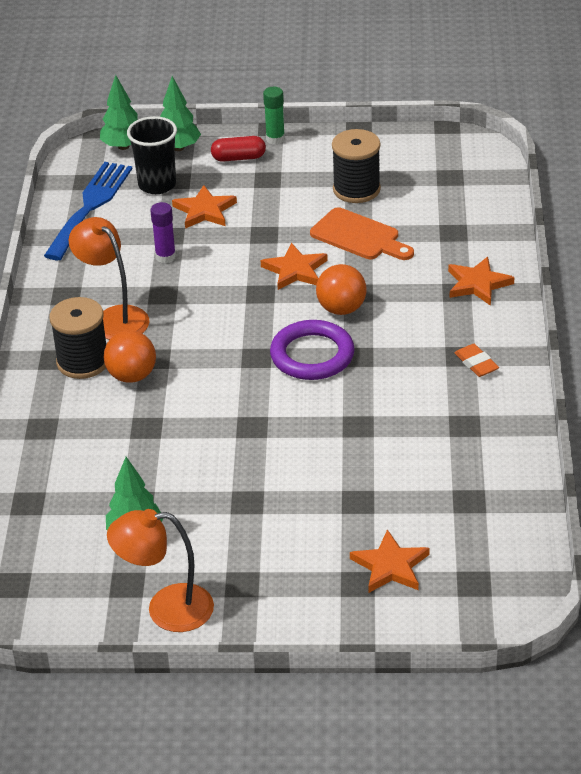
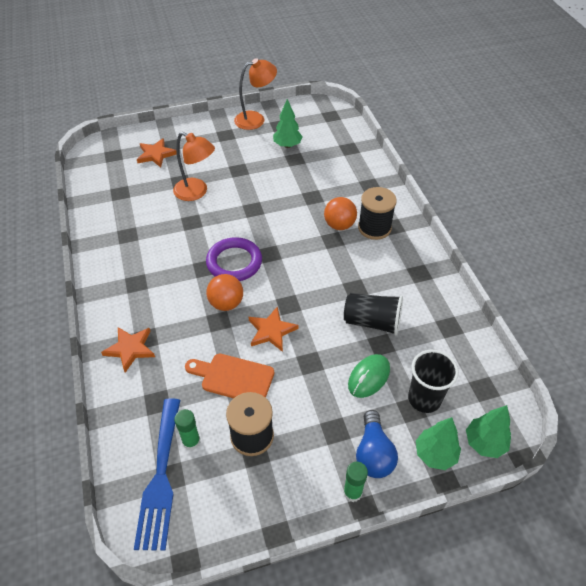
camera: 160 degrees right, 10 degrees up
blue fork [44,162,132,260] -> blue fork moved to [134,398,180,551]
orange lamp [69,217,149,340] -> orange lamp moved to [173,132,215,201]
purple glue stick [150,202,176,263] -> black cup [344,293,403,336]
orange star [172,185,237,229] -> green mouse [348,354,390,398]
red capsule [211,136,266,162] -> blue light bulb [356,410,398,478]
orange eraser [455,344,499,377] -> none
none -> green glue stick [174,409,201,450]

